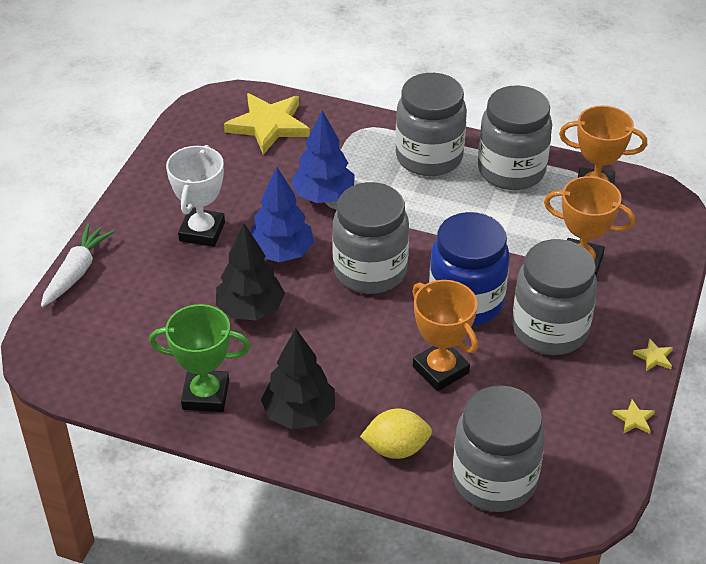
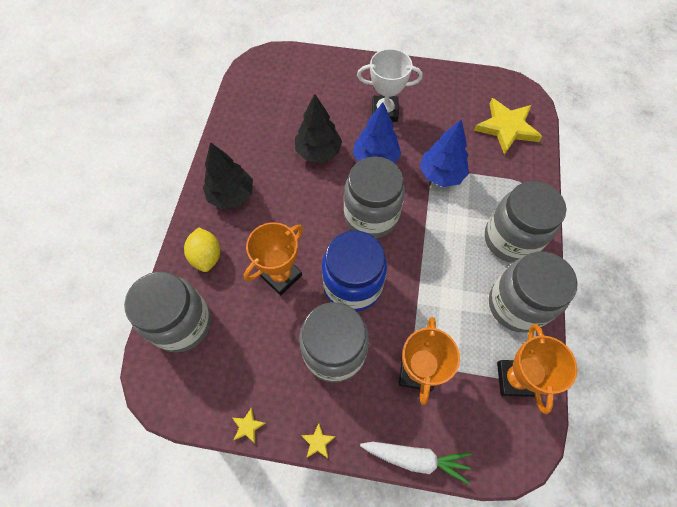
camera: 80 degrees right, 20 degrees up
white carrot [41,224,114,307] -> white carrot moved to [360,442,472,485]
green trophy [149,304,250,412] -> none

